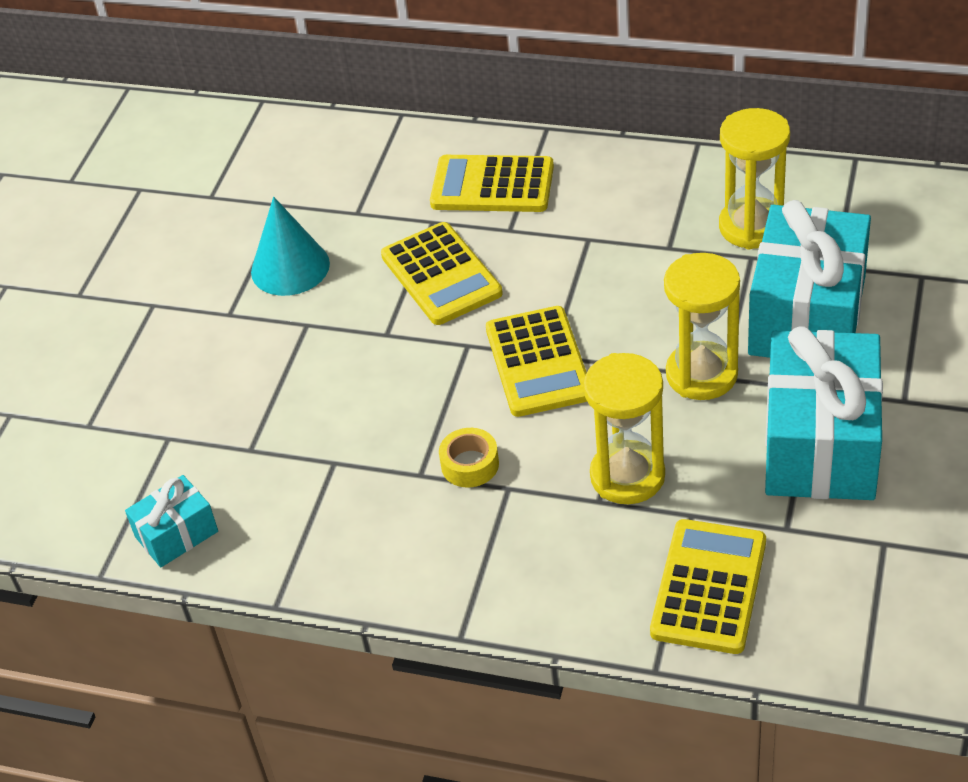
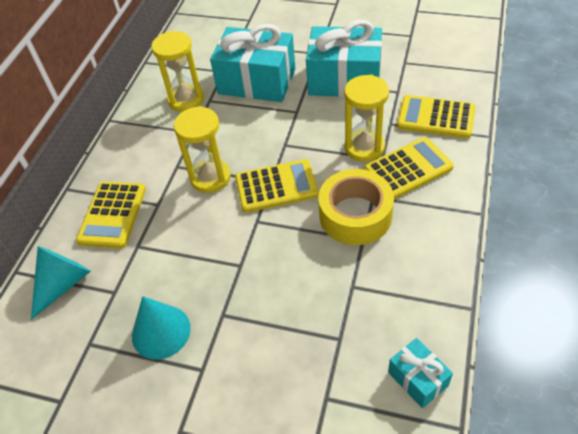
camera: 90 degrees left, 5 degrees up
yellow calculator [381,222,503,325] -> yellow calculator moved to [364,137,454,199]
yellow tape [439,428,499,487] -> yellow tape [318,169,394,245], size x2.09
yellow hourglass [664,253,740,400] -> yellow hourglass moved to [174,106,231,193]
none -> turquoise cone [31,246,91,320]

